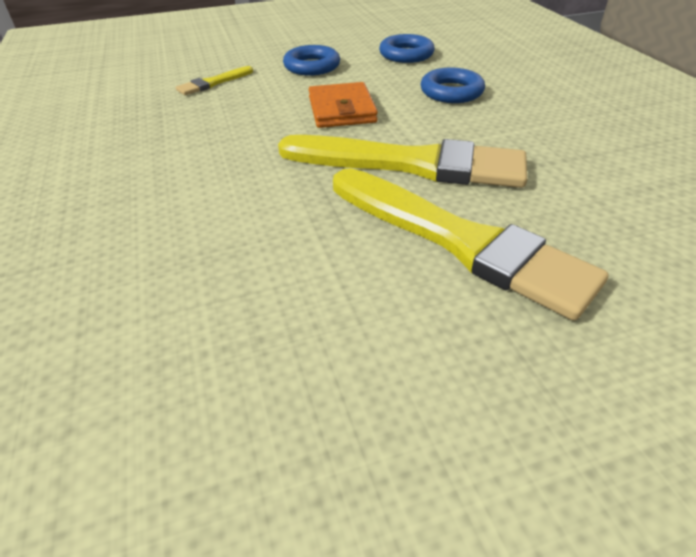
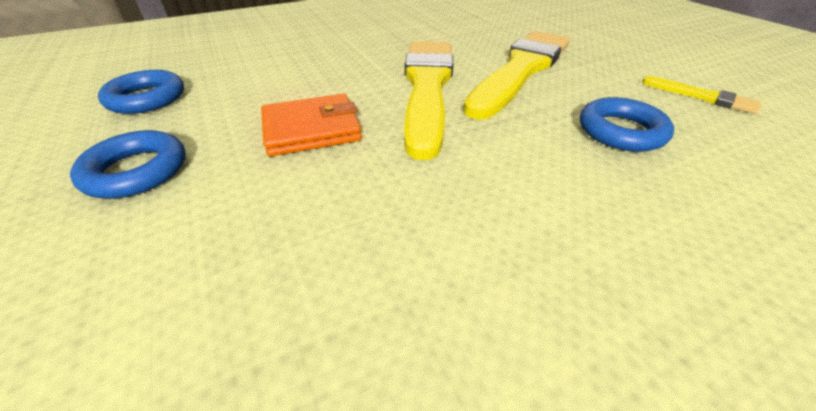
camera: 100 degrees left, 0 degrees up
yellow brush [176,66,253,95] -> yellow brush moved to [642,76,761,114]
blue ring [421,68,485,103] -> blue ring moved to [580,97,674,152]

